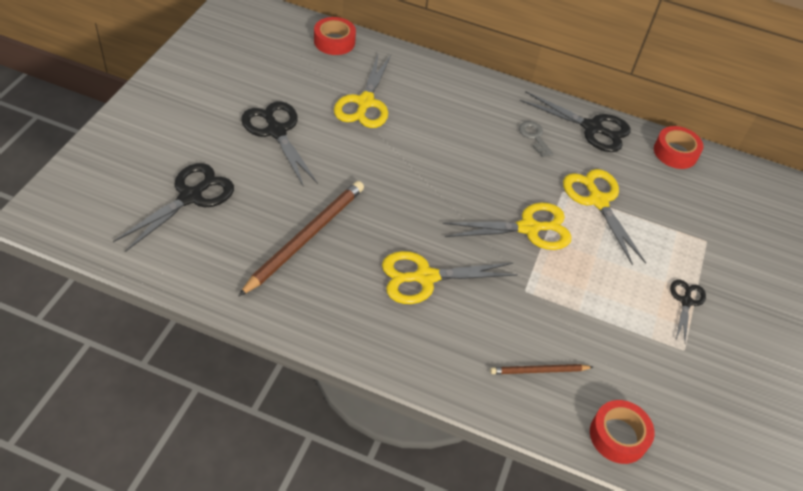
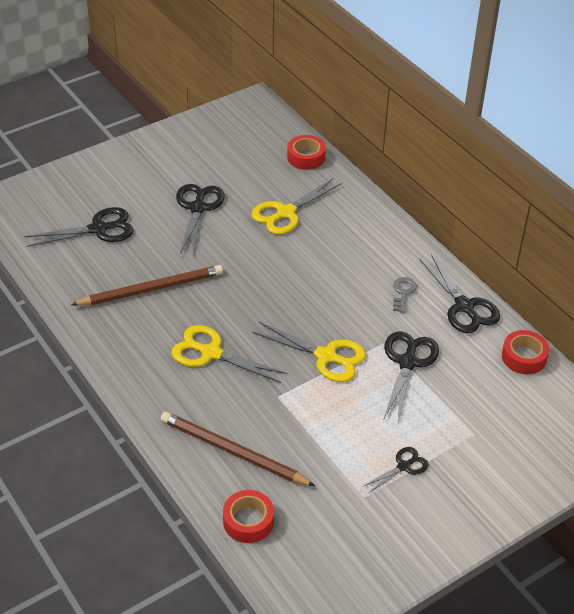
camera: 40 degrees right, 5 degrees down
brown pencil [490,364,593,374] -> brown pencil [161,412,315,486], size x1.92
yellow scissors [563,169,646,266] -> black scissors [384,331,439,423]

